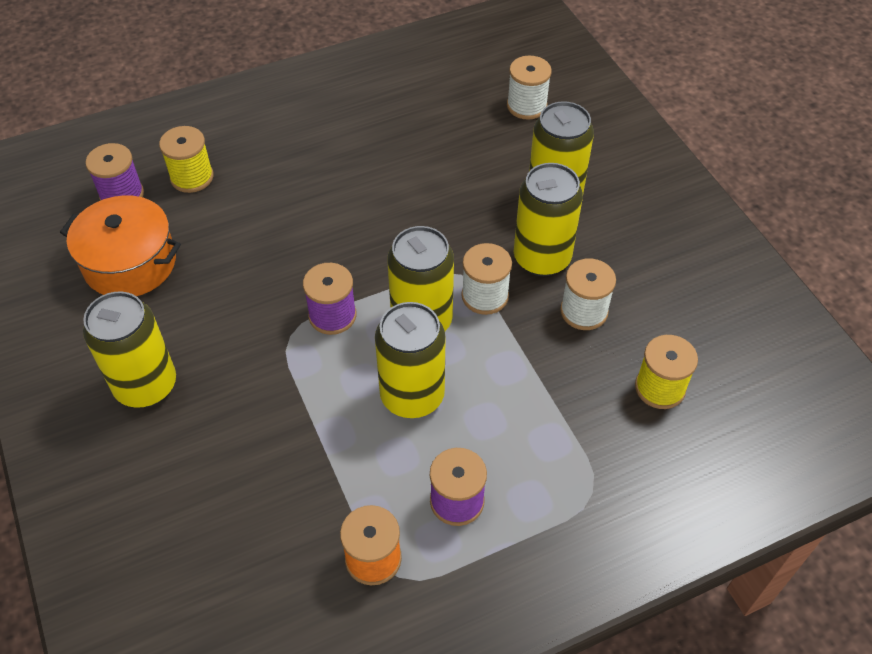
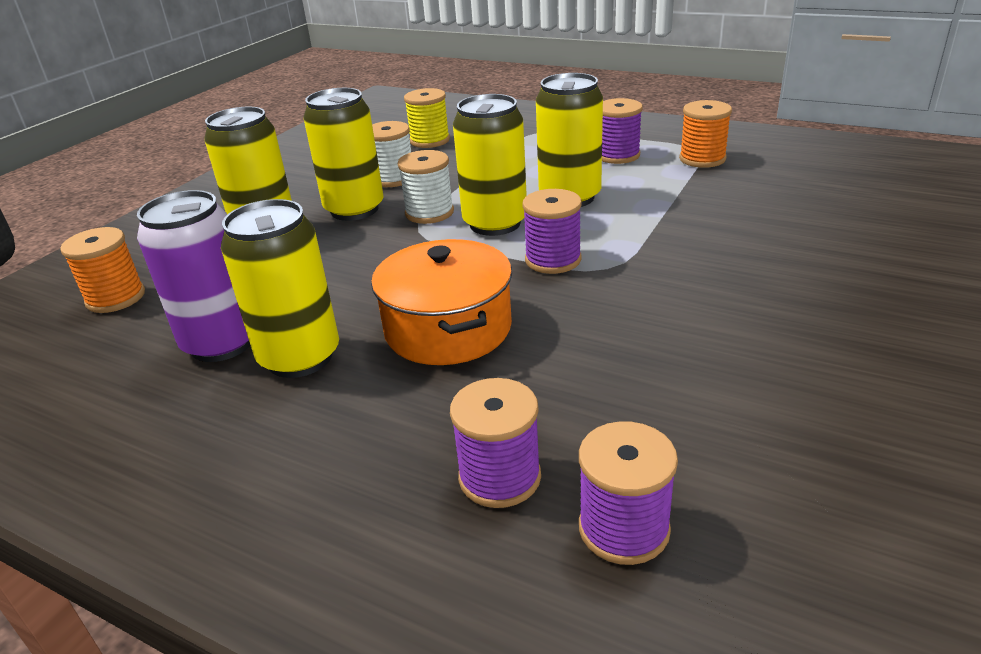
camera: 125 degrees left, 20 degrees down
orange pot [60,195,181,296] -> orange pot moved to [371,239,512,365]
yellow can [83,291,176,408] -> yellow can moved to [221,199,339,378]
yellow spool [159,126,214,193] -> purple spool [450,378,541,508]
white spool [507,56,552,120] -> orange spool [60,227,145,313]
none -> purple can [137,190,251,362]

